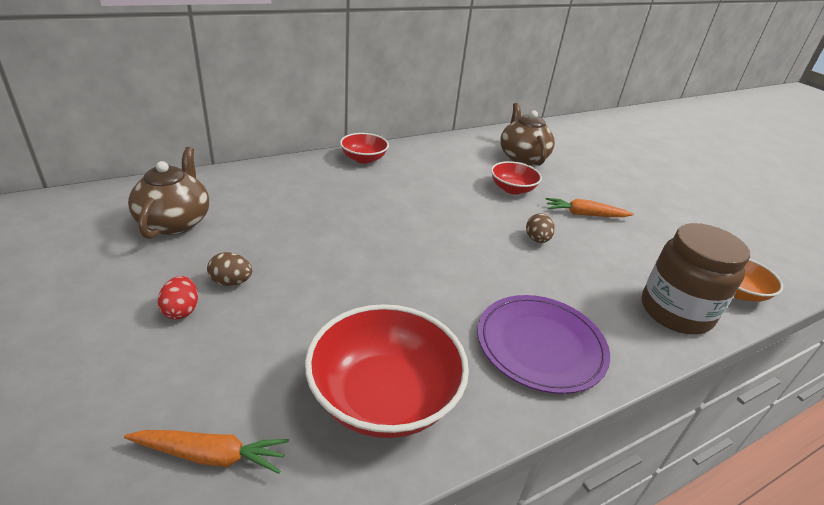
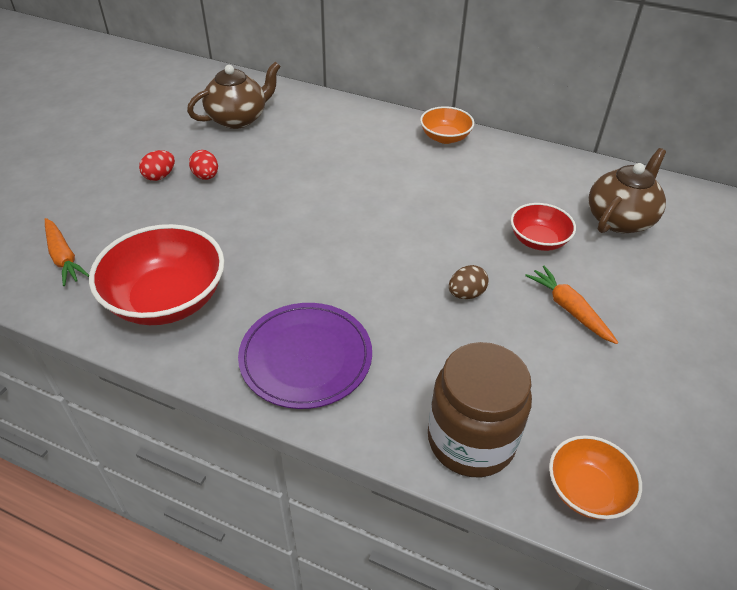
camera: 55 degrees right, 10 degrees up
brown egg [207,252,252,286] -> red egg [189,150,218,180]
red bowl [340,133,389,164] -> orange bowl [420,106,474,144]

